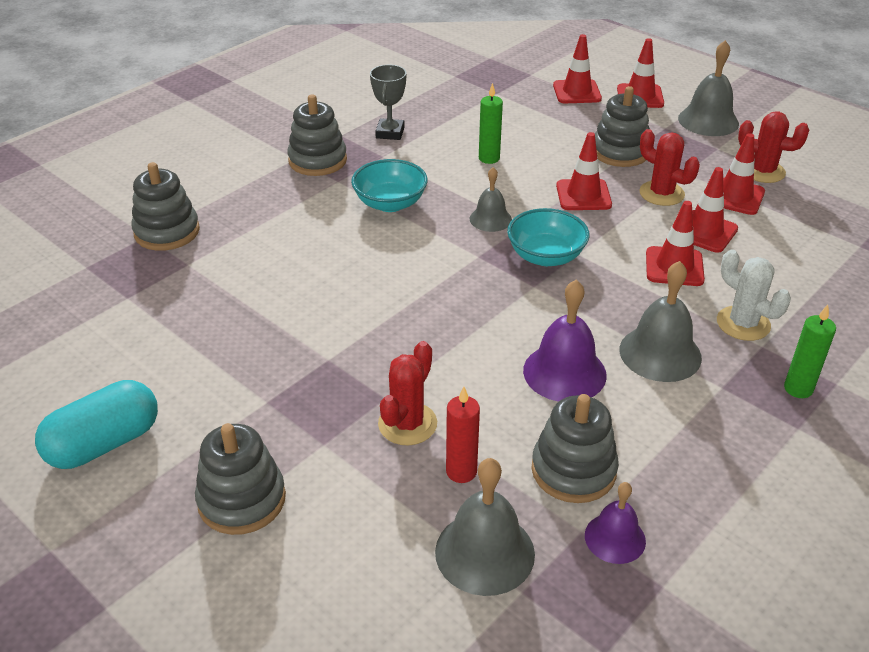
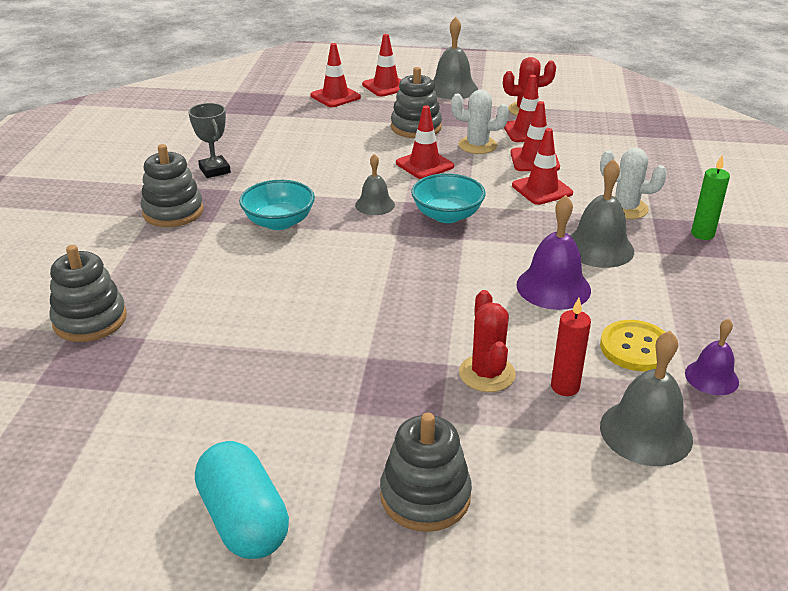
camera: 35 degrees left, 5 degrees down
turquoise capsule [35,380,158,469] -> turquoise capsule turned 45 degrees counterclockwise [195,441,289,559]
green candle [479,83,503,164] -> none
grey stacking toy [531,394,619,503] -> yellow button [600,320,666,371]
red cactus [639,129,700,206] -> white cactus [451,90,509,154]

